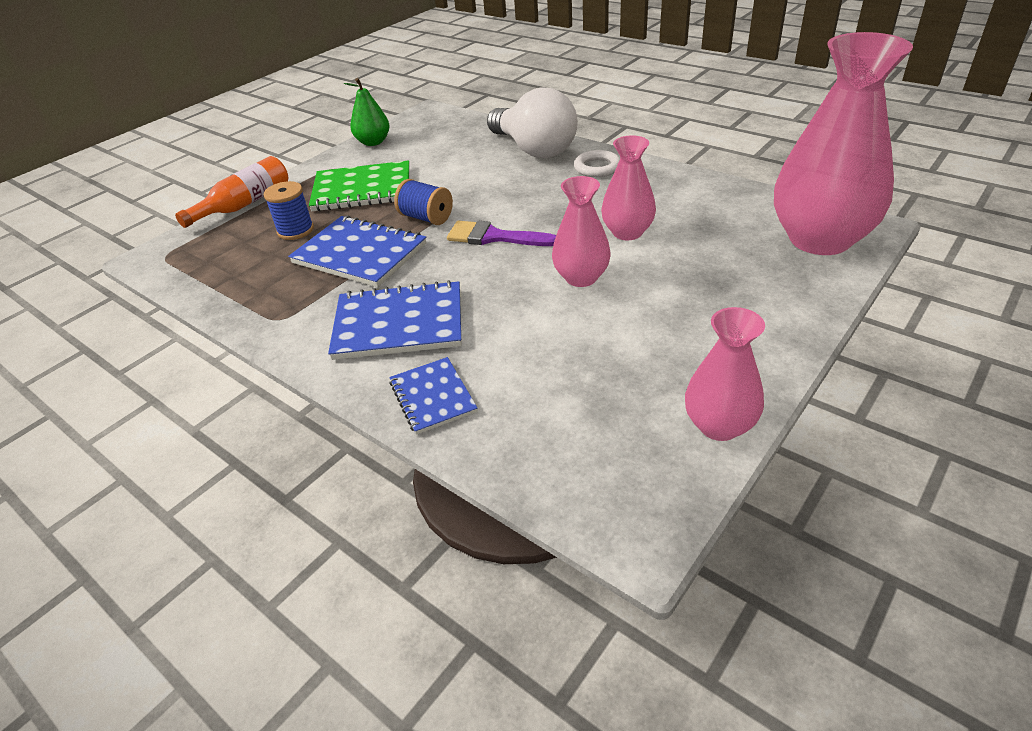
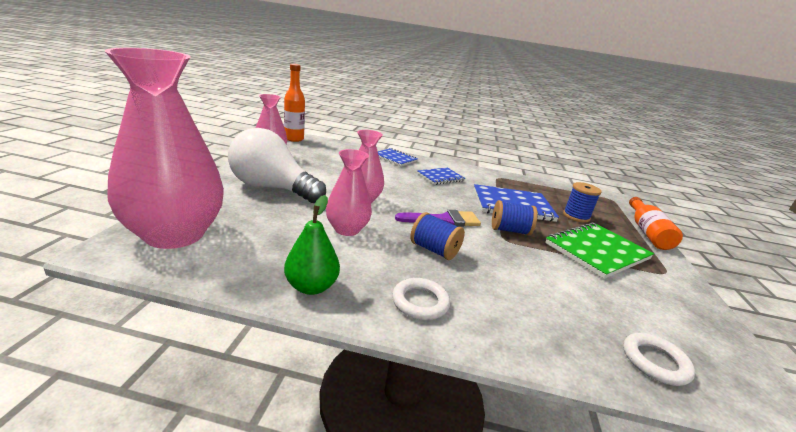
camera: 145 degrees right, 15 degrees down
blue notebook [328,280,461,360] -> blue notebook [417,168,466,185], size x0.59
green pear [344,78,389,146] -> green pear moved to [284,195,340,295]
white light bulb [487,87,578,158] -> white light bulb moved to [228,128,326,203]
none -> orange bottle [284,64,305,142]
none -> blue spool [410,212,465,260]
none -> white ring [623,333,695,386]

